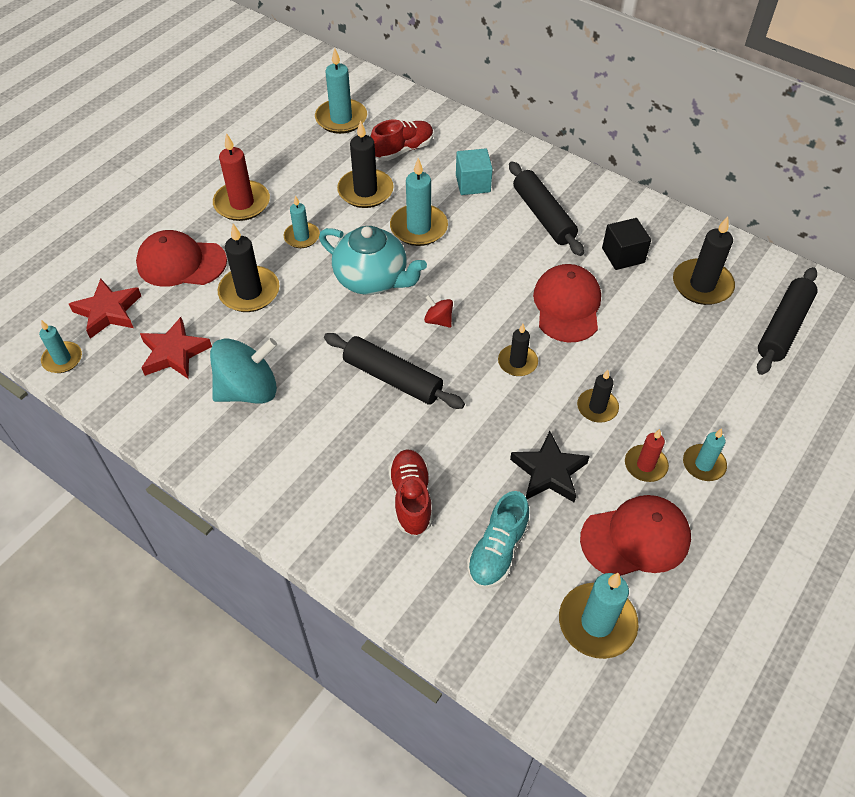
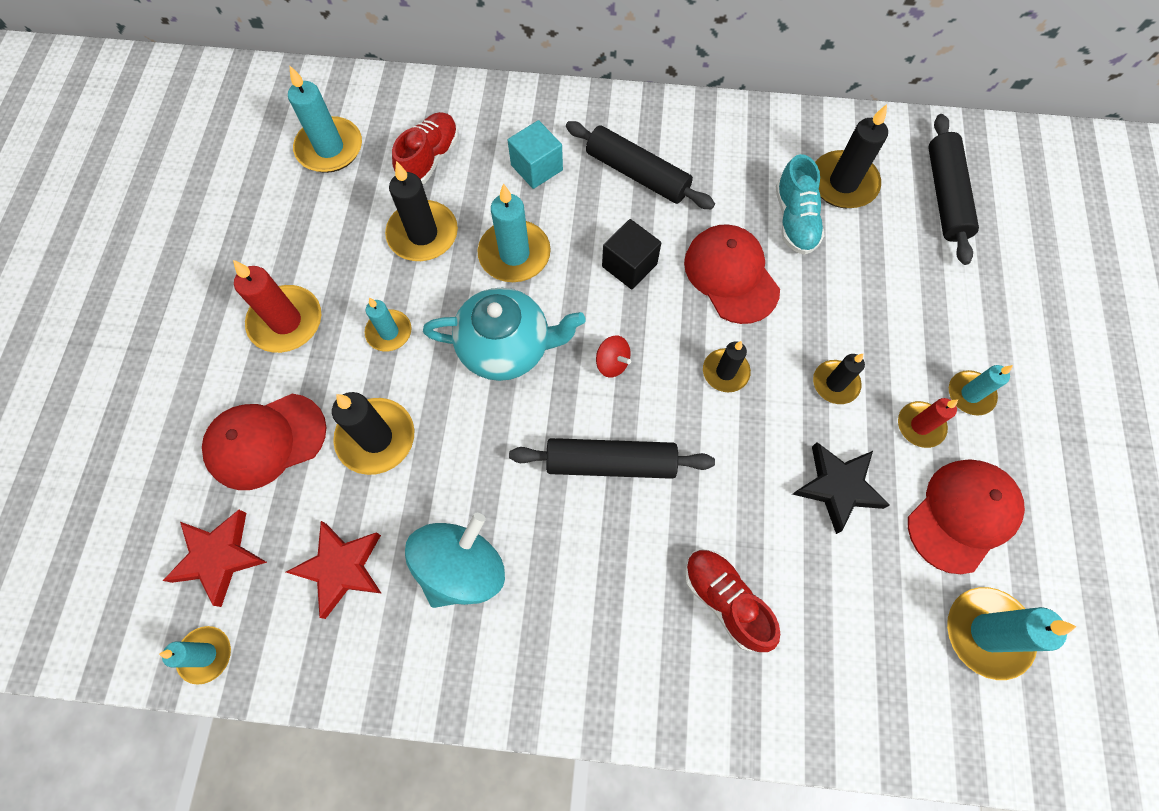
camera: 30 degrees left, 15 degrees up
red spinning top [424,295,453,328] -> red spinning top turned 150 degrees counterclockwise [596,336,631,378]
turquoise shoe [467,491,530,589] -> turquoise shoe moved to [776,154,825,255]
black cube [602,218,651,270] -> black cube moved to [602,219,661,289]

